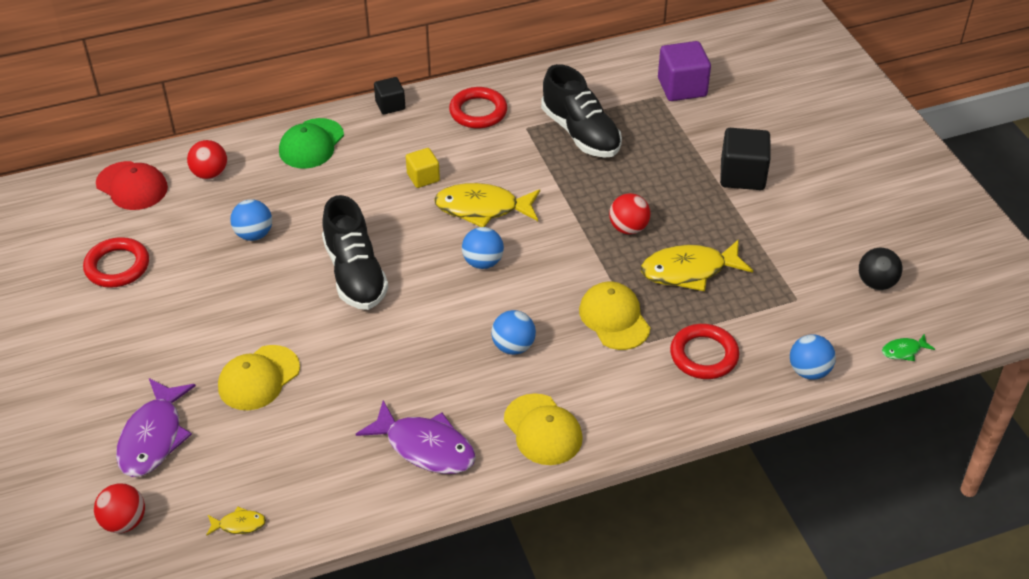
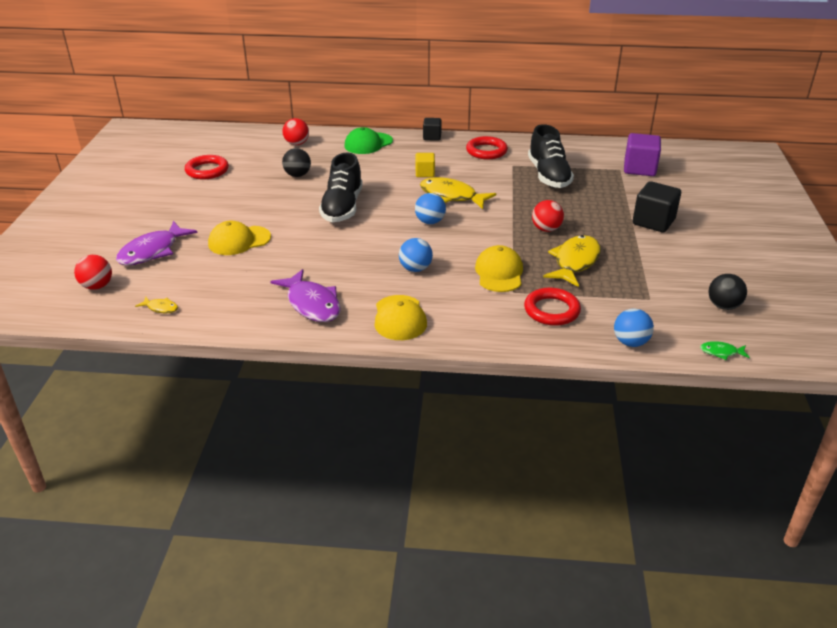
camera: 25 degrees right, 10 degrees down
red cap [96,161,168,210] -> none
blue ball [230,200,272,241] -> black ball [282,148,311,177]
yellow fish [641,239,753,291] -> yellow fish turned 105 degrees clockwise [543,235,601,287]

